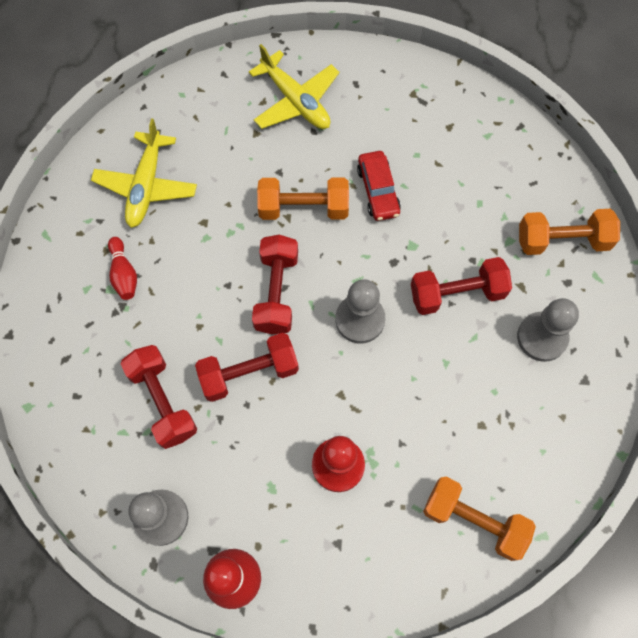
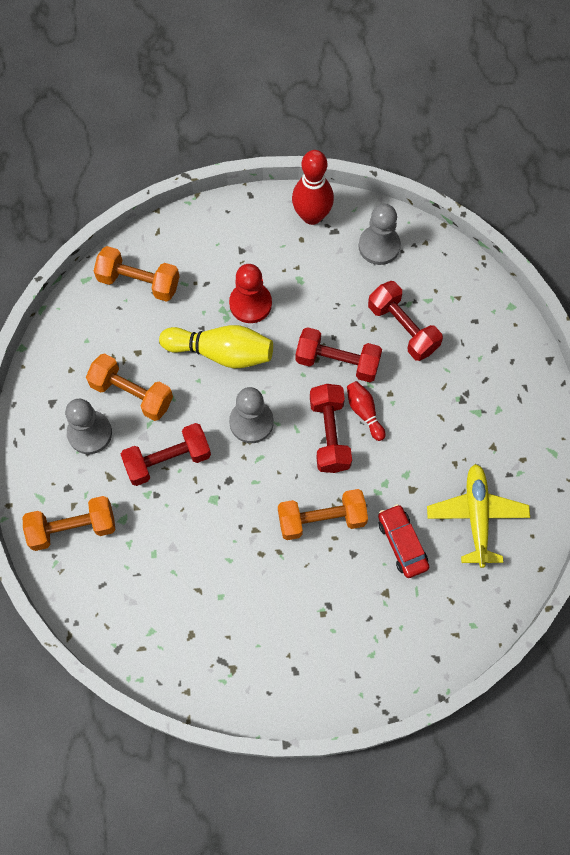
camera: 170 degrees right, 0 degrees up
red bowling pin [108,237,137,300] -> red bowling pin moved to [347,381,386,441]
red dumbbell [195,333,299,402] -> red dumbbell turned 45 degrees clockwise [296,327,382,382]
yellow plane [249,44,339,129] -> none
red car [357,151,401,221] -> red car moved to [378,504,429,578]
none -> orange dumbbell [86,353,173,421]
none -> yellow bowling pin [159,325,273,369]

